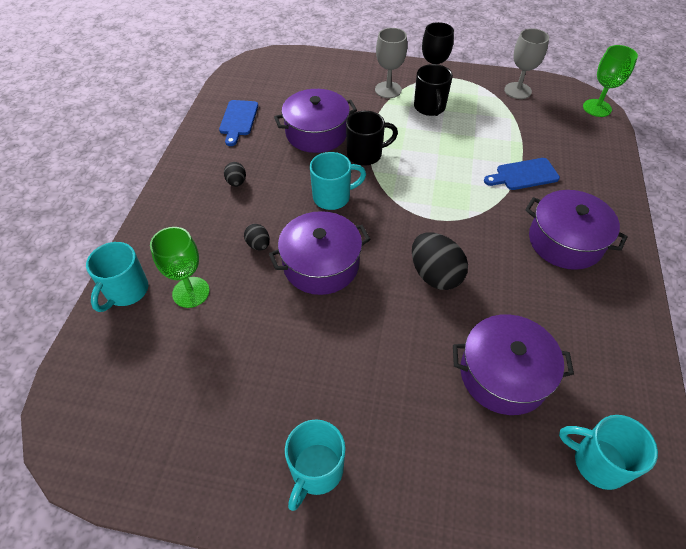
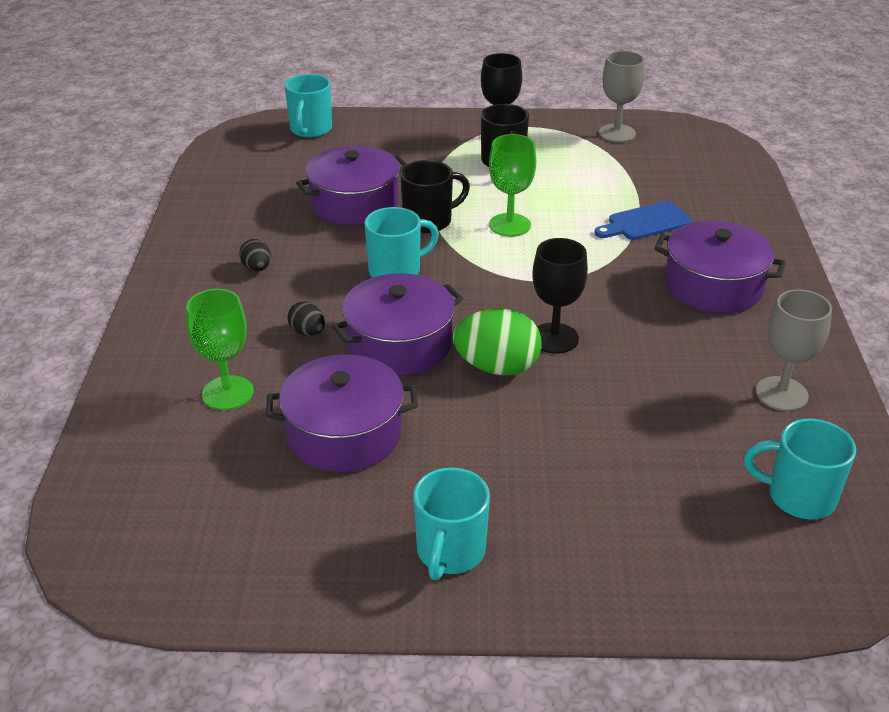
camera: 10 degrees left, 15 degrees down
turquoise mug [86,242,148,312] -> turquoise mug moved to [284,74,332,138]
blue cutting board [219,100,258,146] -> none
grey goblet [375,28,407,98] -> grey goblet moved to [756,289,832,411]
black egg [412,232,468,290] -> black goblet [532,238,588,354]
purple pot [453,314,574,415] -> purple pot moved to [266,355,418,472]
green goblet [583,45,638,117] -> green goblet moved to [489,134,536,237]
none -> green egg [453,309,542,375]

